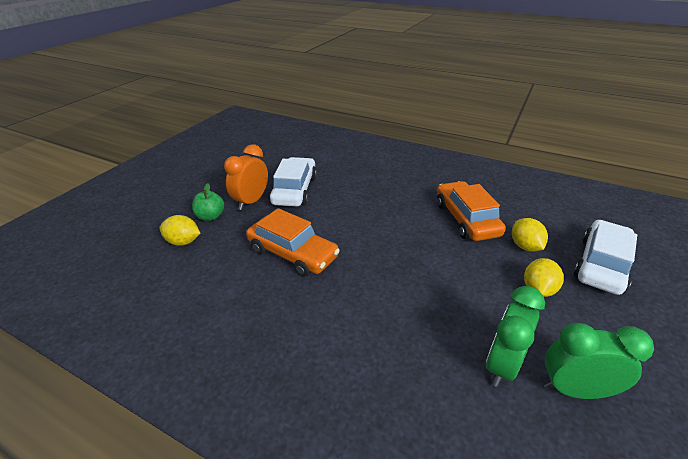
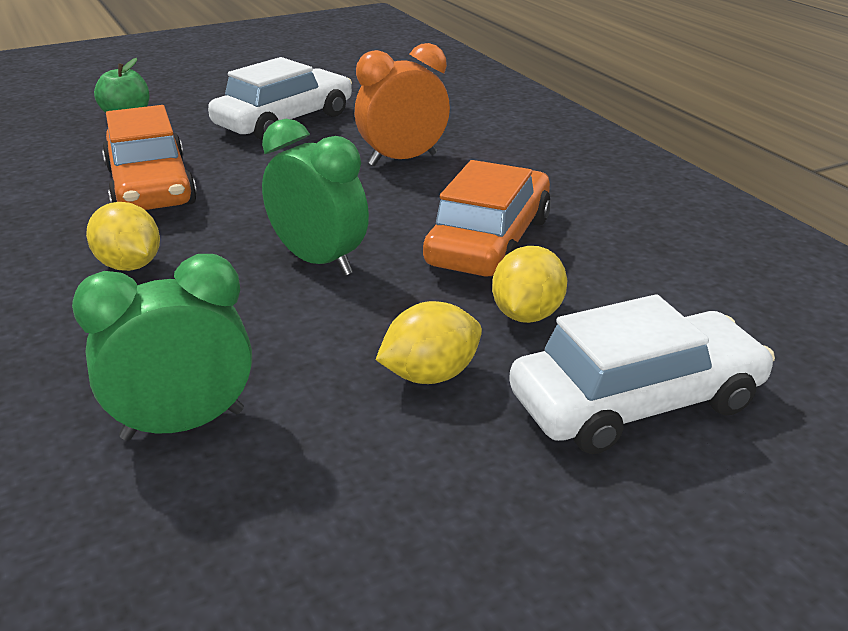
camera: 35 degrees right, 5 degrees down
yellow lemon [159,215,200,246] -> yellow lemon moved to [86,202,160,271]
orange clock [224,144,268,210] -> orange clock moved to [355,43,450,166]
green clock [544,323,654,399] -> green clock moved to [262,119,369,276]

